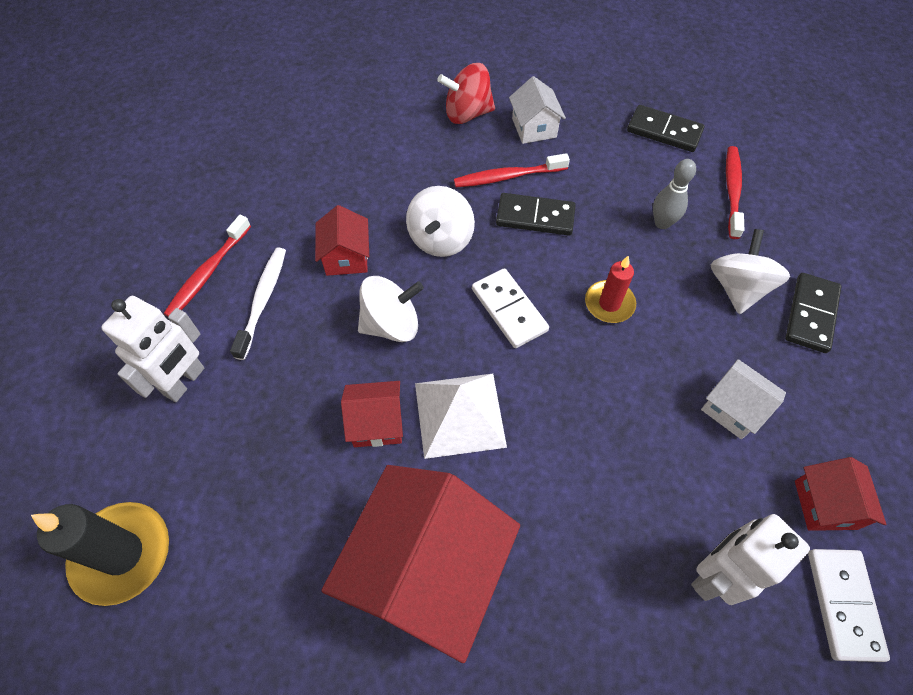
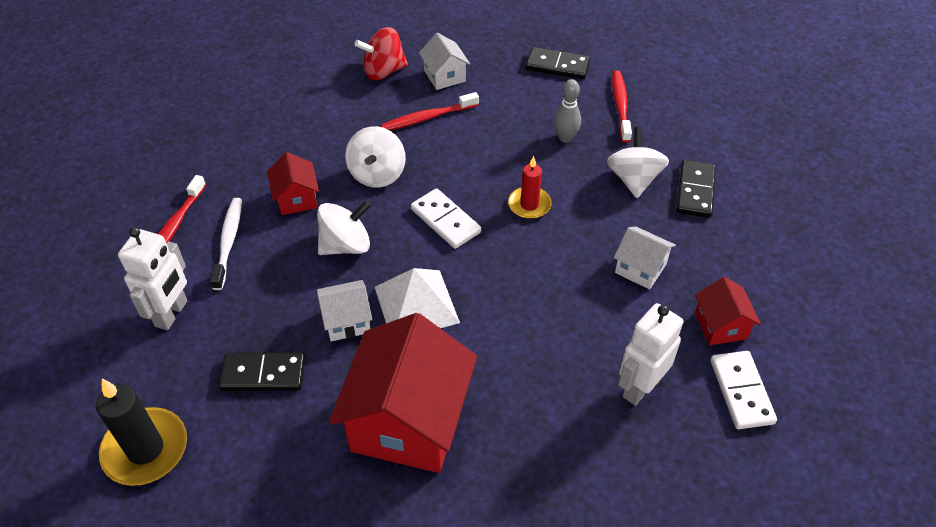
camera: 10 degrees left, 10 degrees down
red house [341,381,403,447] -> white house [317,280,372,341]
black domino [496,193,576,236] -> black domino moved to [218,352,305,391]

